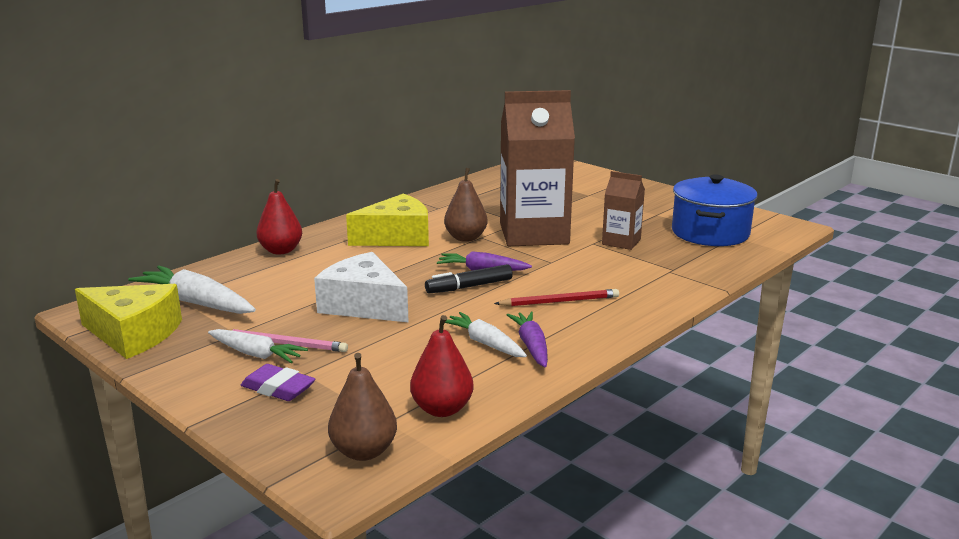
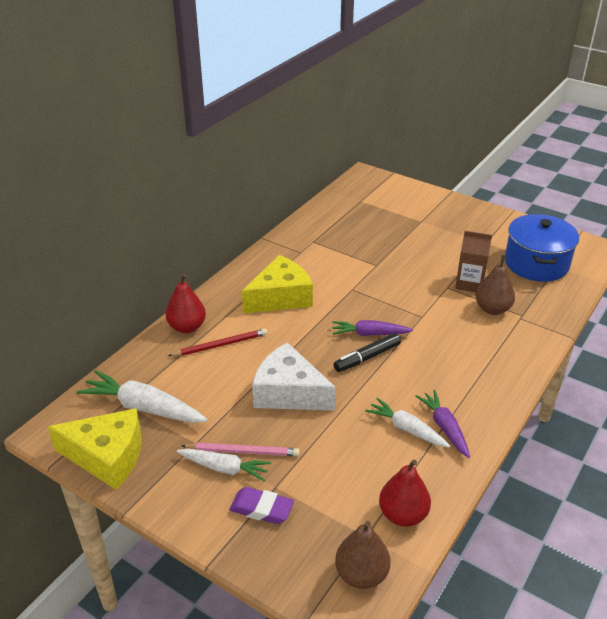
camera: 10 degrees left, 15 degrees up
brown pear [444,168,487,242] -> brown pear moved to [475,255,515,315]
red pencil [494,289,619,306] -> red pencil moved to [168,328,268,356]
brown carton [500,90,575,246] -> none

